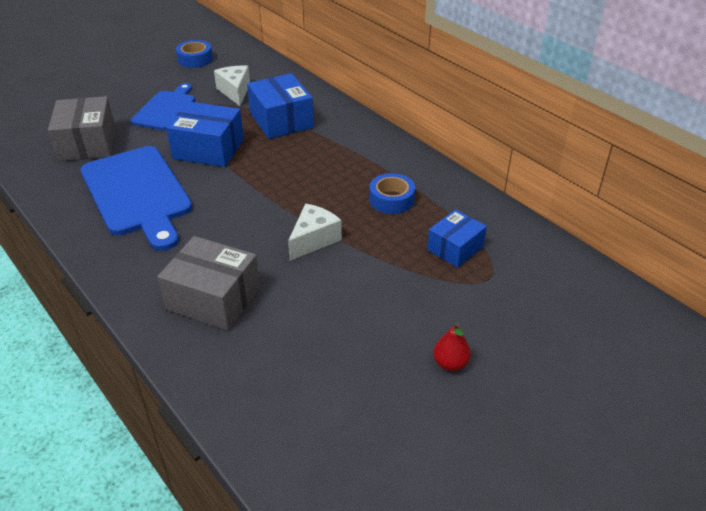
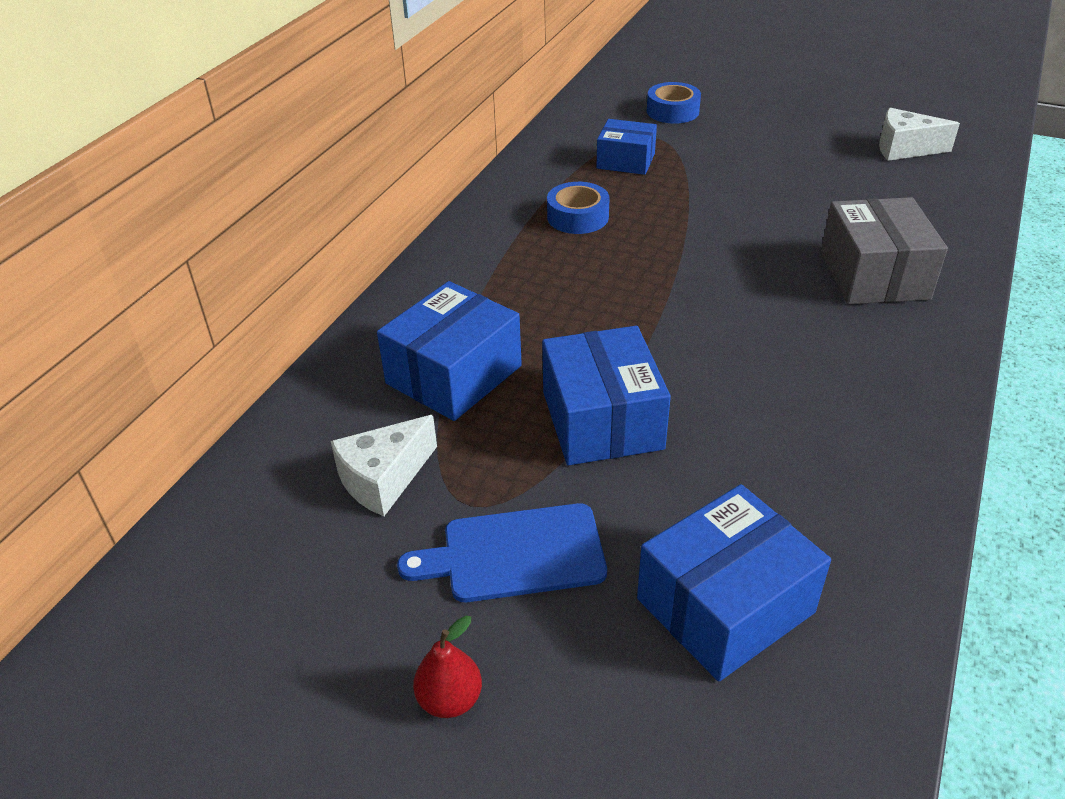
camera: 115 degrees left, 0 degrees up
grey box [48,96,115,161] -> blue box [637,484,831,681]
blue cutting board [81,146,192,251] -> none
blue tape [176,40,213,68] -> blue tape moved to [647,82,701,124]
white cheese [288,204,342,261] -> white cheese moved to [879,108,960,161]
red pear [433,323,471,371] -> red pear moved to [413,616,482,718]

